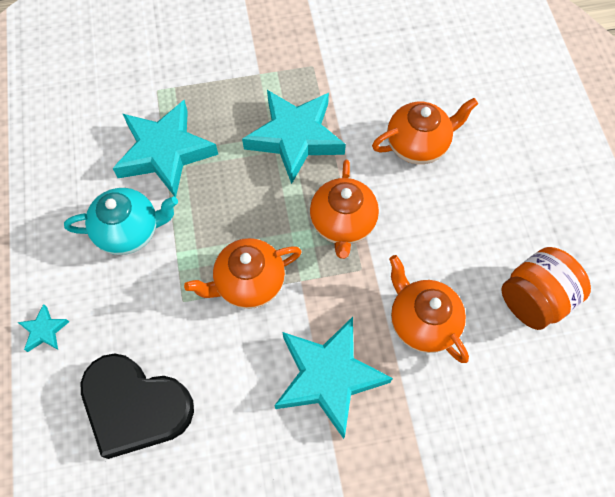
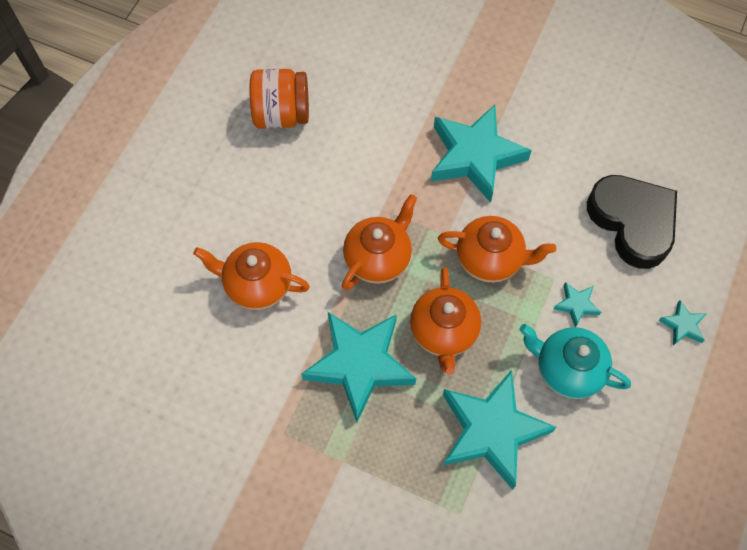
camera: 145 degrees left, 0 degrees up
orange teapot [389,255,469,363] -> orange teapot moved to [410,267,481,375]
none -> turquoise star [553,282,601,327]

